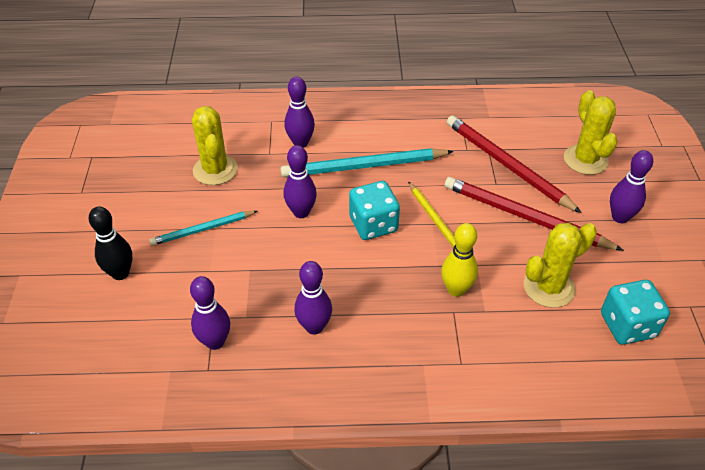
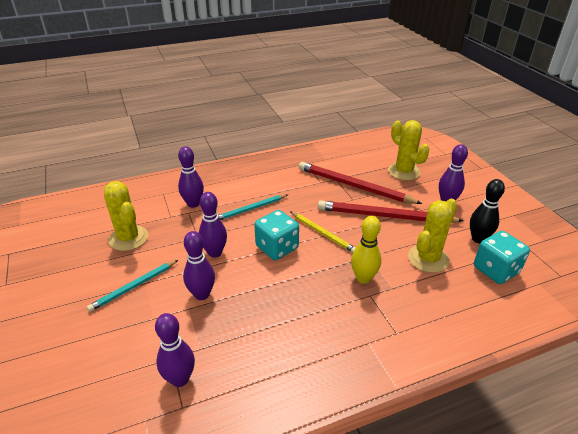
camera: 20 degrees left, 10 degrees down
black bowling pin [89,206,133,280] -> black bowling pin moved to [470,179,505,243]
turquoise pencil [280,148,454,177] -> turquoise pencil [218,194,288,220], size x0.58
purple bowling pin [294,261,332,335] -> purple bowling pin moved to [183,231,215,300]

